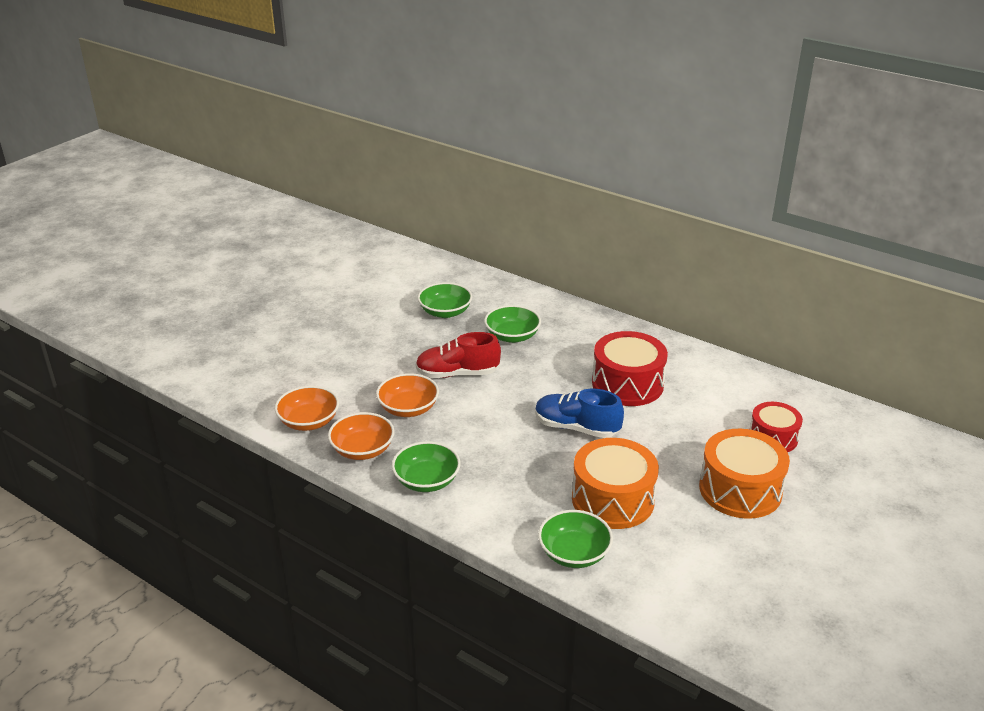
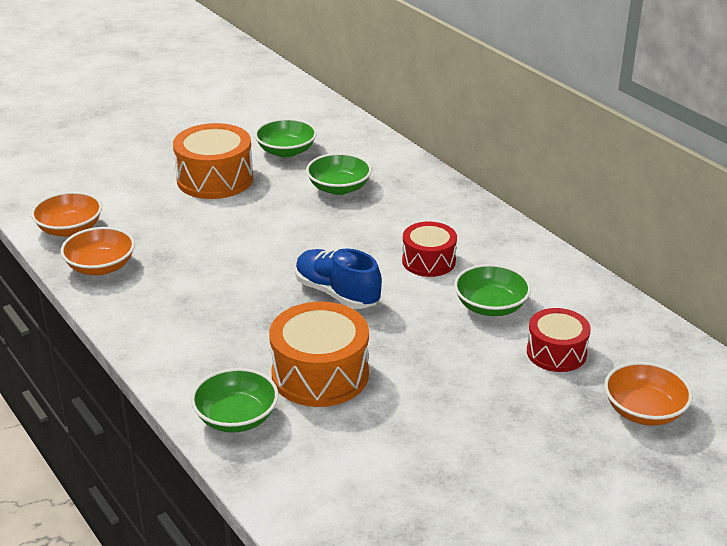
camera: 20 degrees right, 0 degrees up
orange bowl [376,373,439,417] -> orange bowl moved to [604,362,693,426]
green bowl [392,441,461,492] -> green bowl moved to [454,264,531,316]
red shoe [415,332,501,378] -> none
red drum [592,331,668,406] -> red drum [402,221,457,277], size x0.63
orange drum [699,429,790,519] -> orange drum moved to [173,123,253,199]

